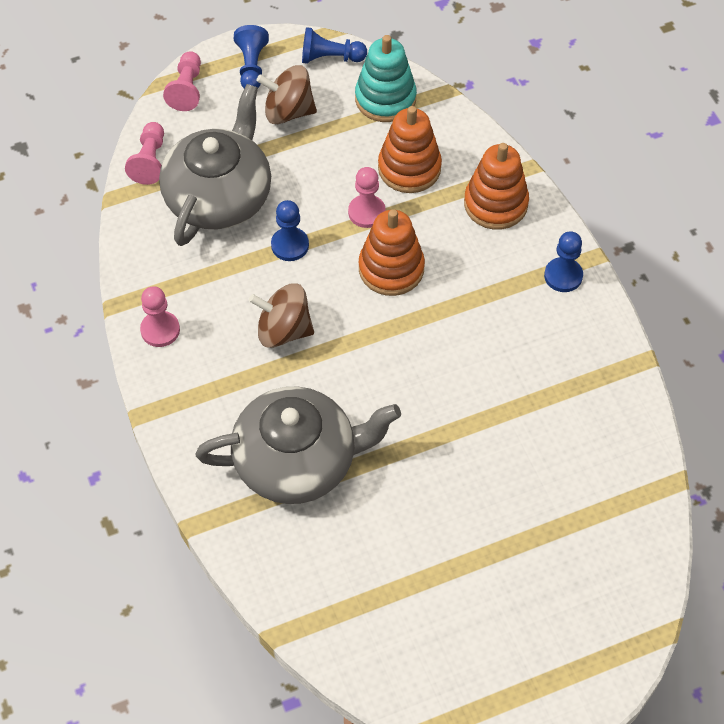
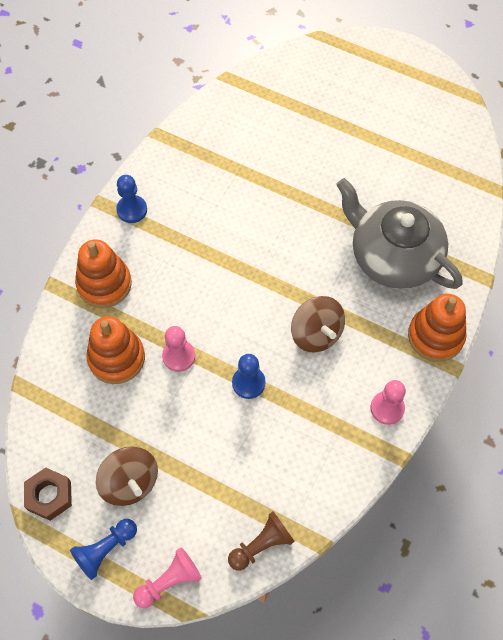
camera: 130 degrees left, 5 degrees up
pink pawn [125,122,164,185] -> brown pawn [228,511,295,571]
grey teapot [159,84,271,246] -> none
blue pawn [302,27,367,64] -> brown nut [24,468,72,521]
turquoise stacking toy [355,35,417,122] -> none
orange stacking toy [359,209,425,296] -> orange stacking toy moved to [408,294,467,362]

